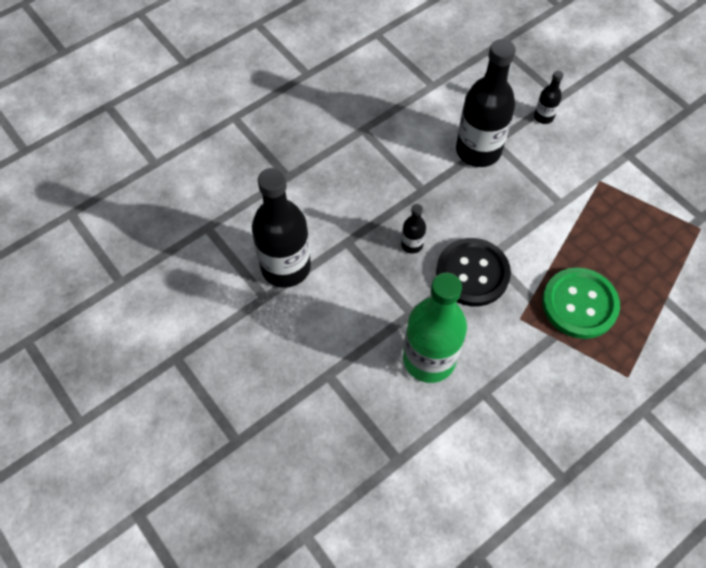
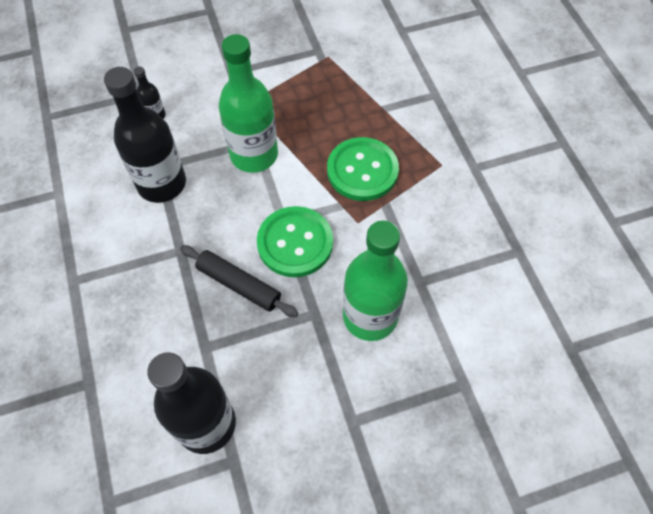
camera: 70 degrees left, 0 degrees up
black bottle [401,204,426,254] -> black rolling pin [180,245,299,317]
black button [436,238,511,306] -> green button [257,206,333,277]
none -> green bottle [219,34,278,173]

